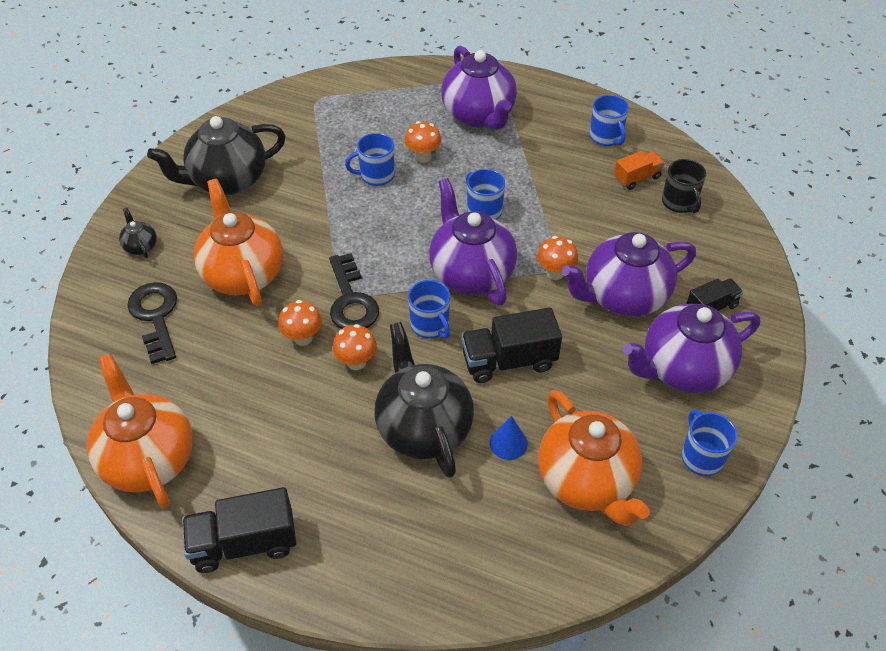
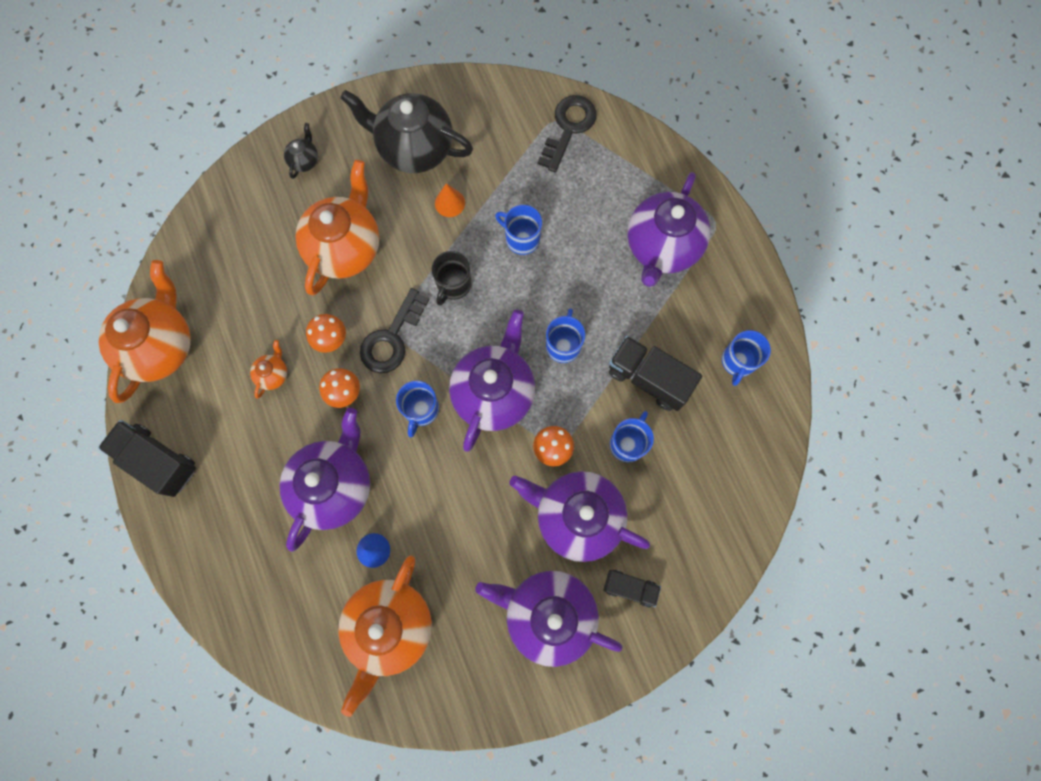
camera: 45 degrees right, 25 degrees up
black key [127,282,177,364] -> black key moved to [538,95,597,173]
black teapot [374,322,474,478] -> purple teapot [280,408,370,552]
orange mushroom [405,121,441,163] -> none
black truck [461,308,562,383] -> black truck moved to [609,336,702,411]
orange truck [614,151,665,190] -> none
black mug [662,159,706,213] -> black mug moved to [432,251,471,306]
blue mug [681,409,737,476] -> blue mug moved to [610,411,654,463]
none -> orange teapot [250,340,287,398]
none -> orange cone [435,183,465,217]

